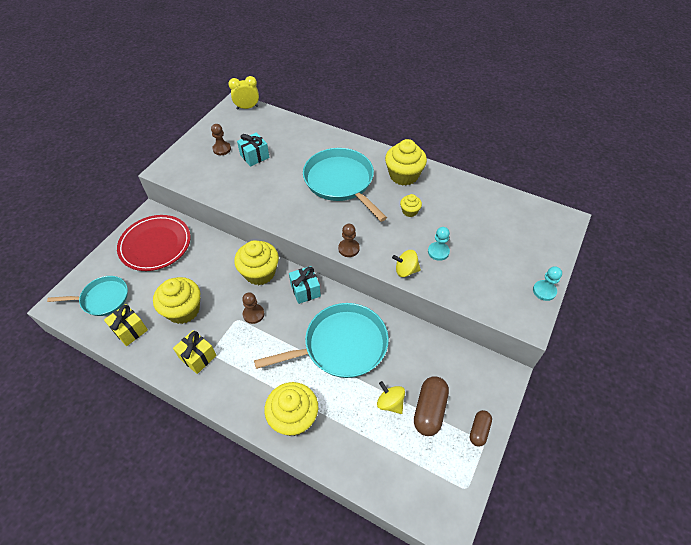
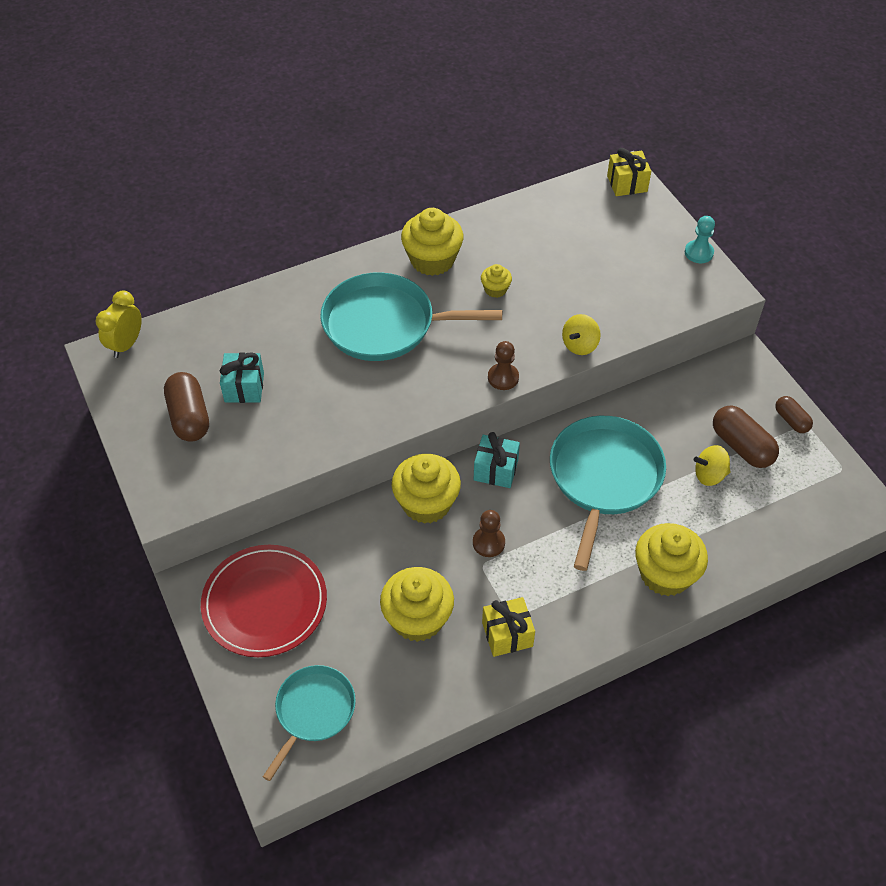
camera: 55 degrees left, 0 degrees up
yellow gift [104,304,148,346] -> yellow gift moved to [607,148,651,196]
brown pawn [211,124,231,155] -> brown capsule [164,372,209,442]
turquoise pawn [428,227,450,261] -> none

